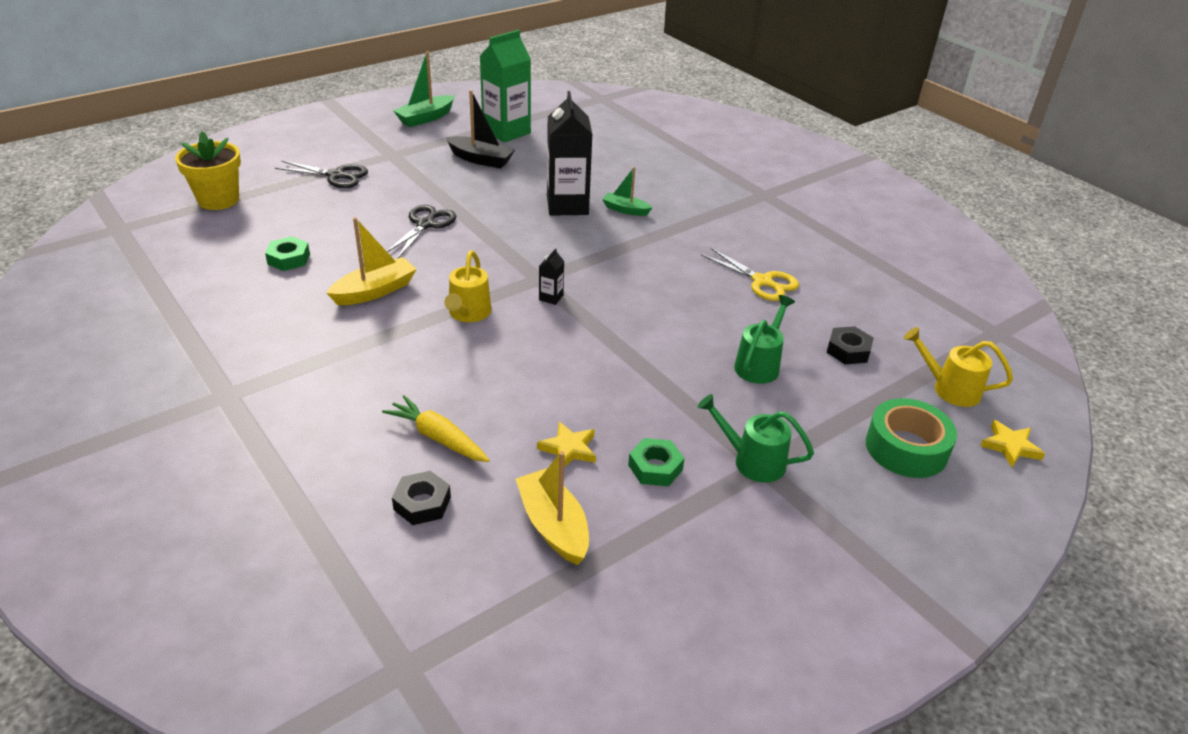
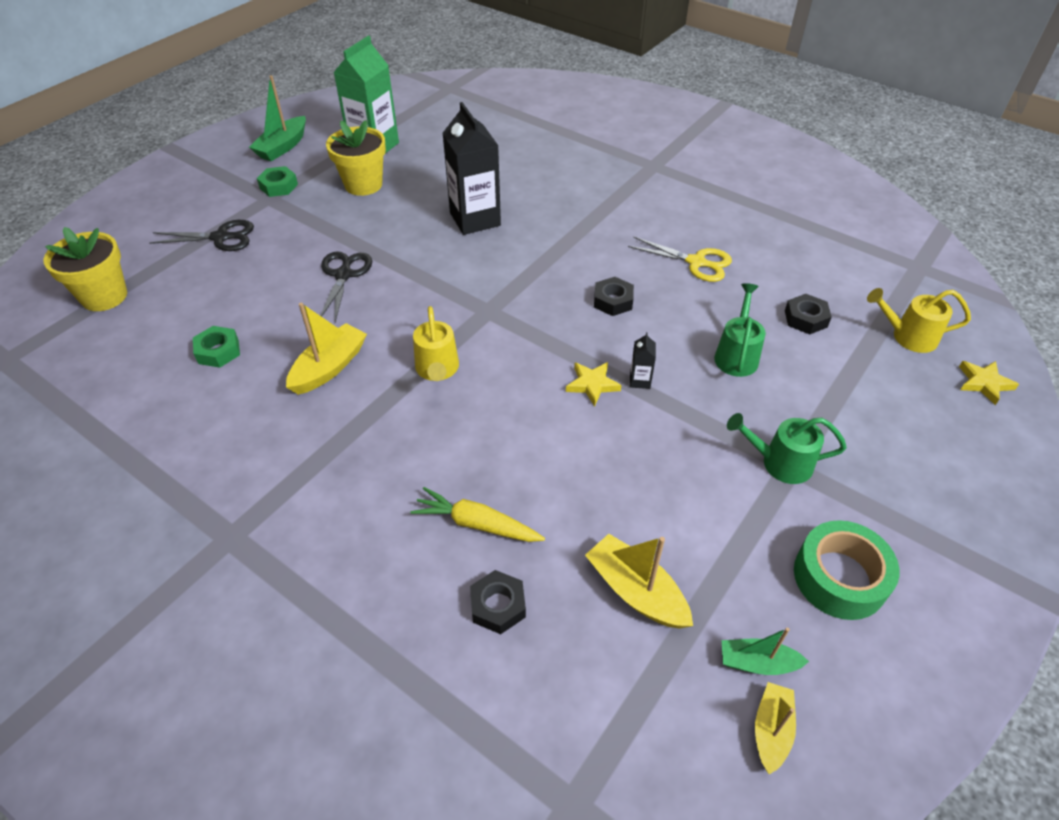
camera: 15 degrees left, 10 degrees up
black boat [446,90,515,168] -> yellow flower pot [326,120,386,196]
yellow star [537,422,596,467] -> yellow star moved to [566,362,622,406]
black carton [539,248,564,305] -> black carton moved to [630,332,656,389]
green boat [602,167,652,216] -> green boat moved to [722,628,809,675]
green nut [628,438,685,486] -> green nut moved to [257,166,298,197]
green tape [866,398,957,478] -> green tape moved to [794,520,899,620]
none -> black nut [594,277,634,316]
none -> yellow boat [755,682,796,774]

